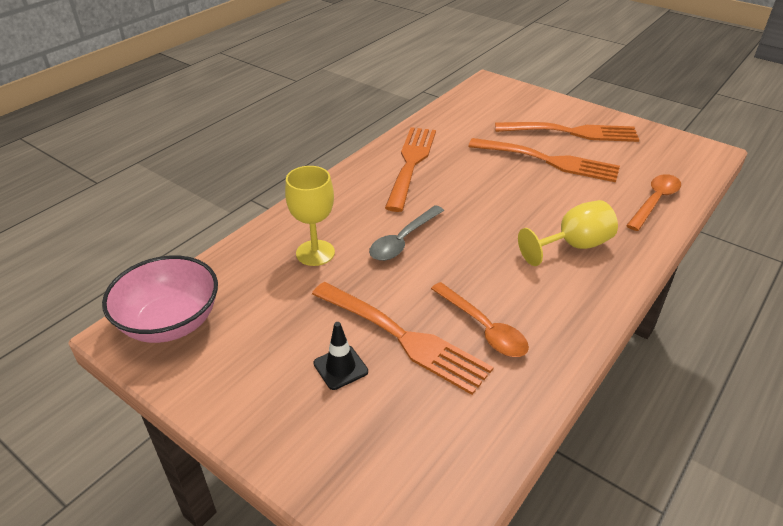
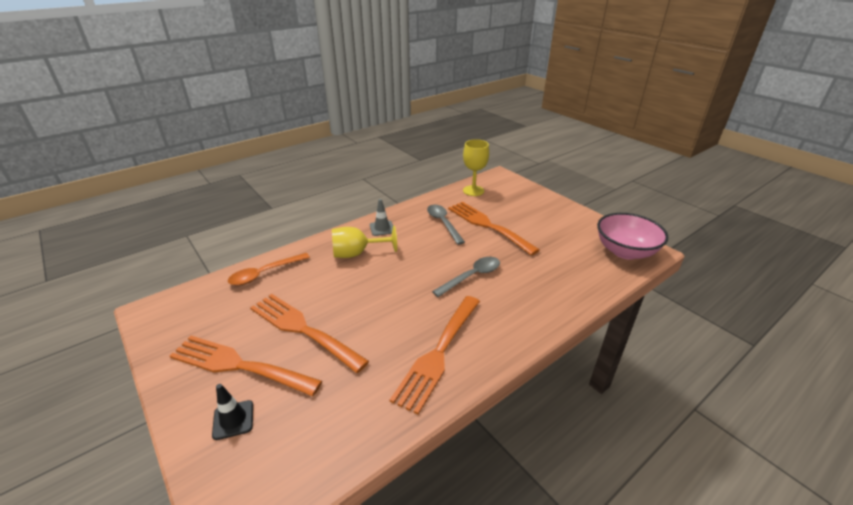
camera: 165 degrees left, 5 degrees down
yellow goblet [285,166,335,266] -> yellow goblet moved to [463,139,489,196]
black traffic cone [313,322,368,390] -> black traffic cone moved to [212,384,253,440]
orange spoon [431,282,529,357] -> grey spoon [427,205,465,245]
none -> grey traffic cone [370,199,393,236]

